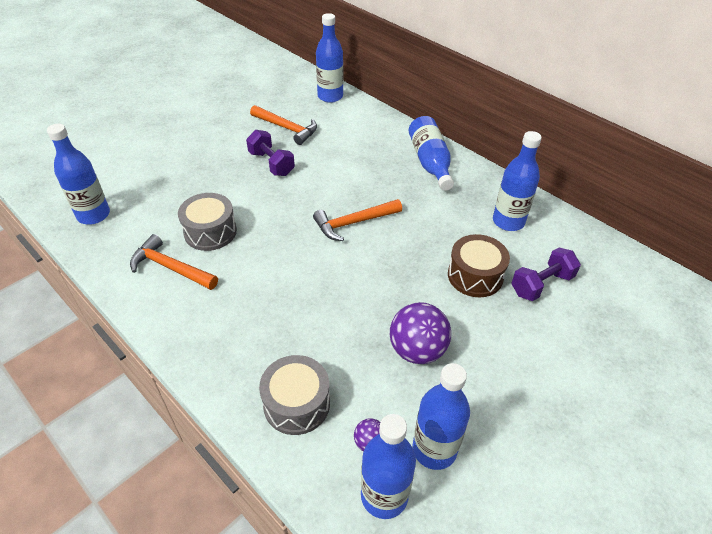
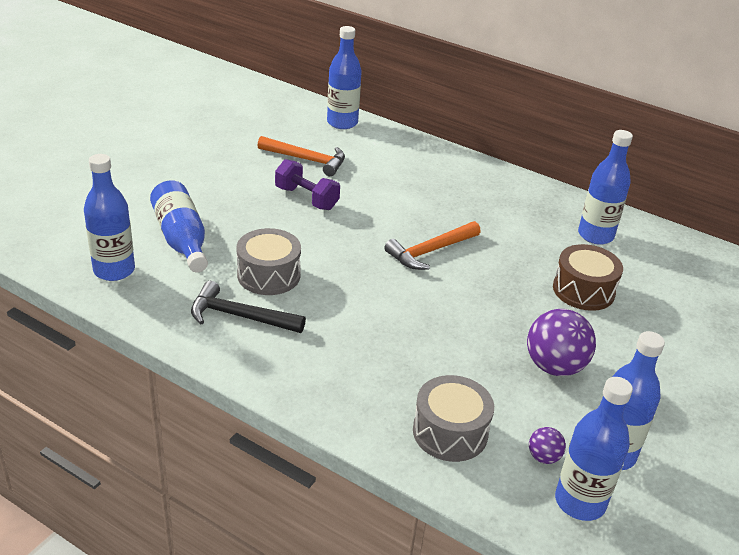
camera: 15 degrees left, 10 degrees down
orange hammer [130,234,218,290] -> black hammer [191,281,306,333]
blue bottle [409,116,454,191] -> blue bottle moved to [150,180,208,272]
purple dumbbell [511,248,581,301] -> none

